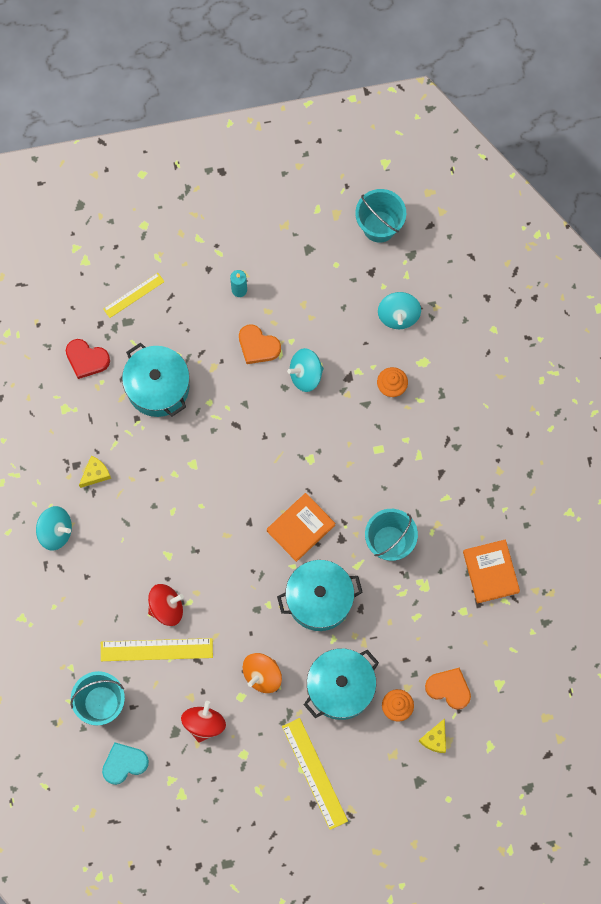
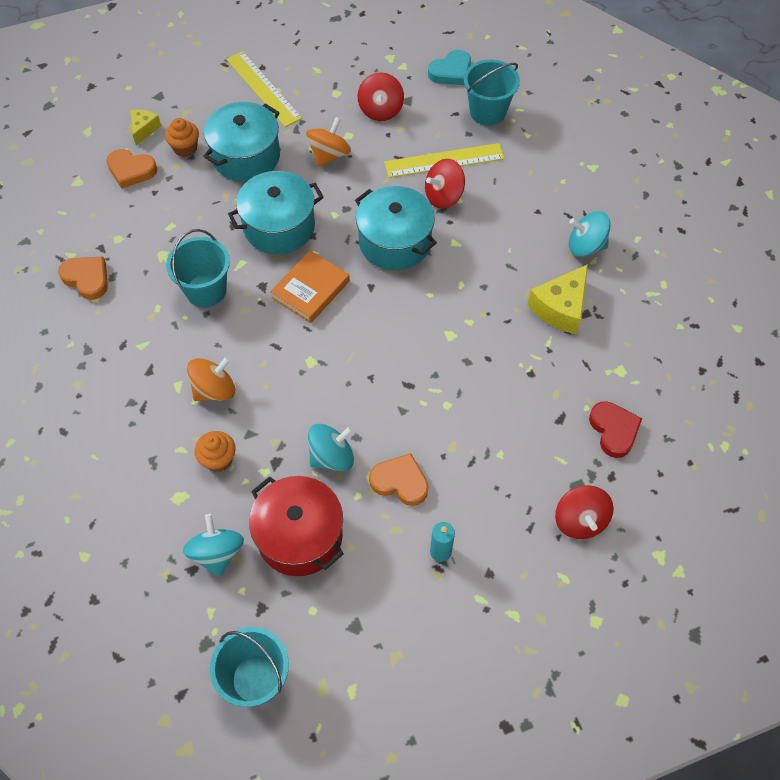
camera: 170 degrees right, 15 degrees down
red heart [66,339,110,379] -> red heart turned 60 degrees clockwise [589,401,642,458]
yellow cheese [79,456,111,488] -> yellow cheese [527,264,588,334], size x1.72
yellow ruler [103,273,165,318] -> red spinning top [555,485,614,539]
turquoise pot [122,343,190,417] -> turquoise pot moved to [355,186,437,270]
orange book [463,539,520,603] -> orange heart [58,257,108,300]
none -> orange spinning top [187,356,235,401]
none -> red pot [249,476,344,576]

